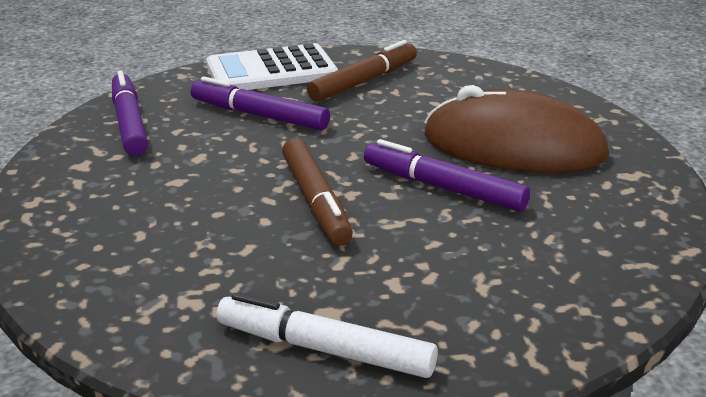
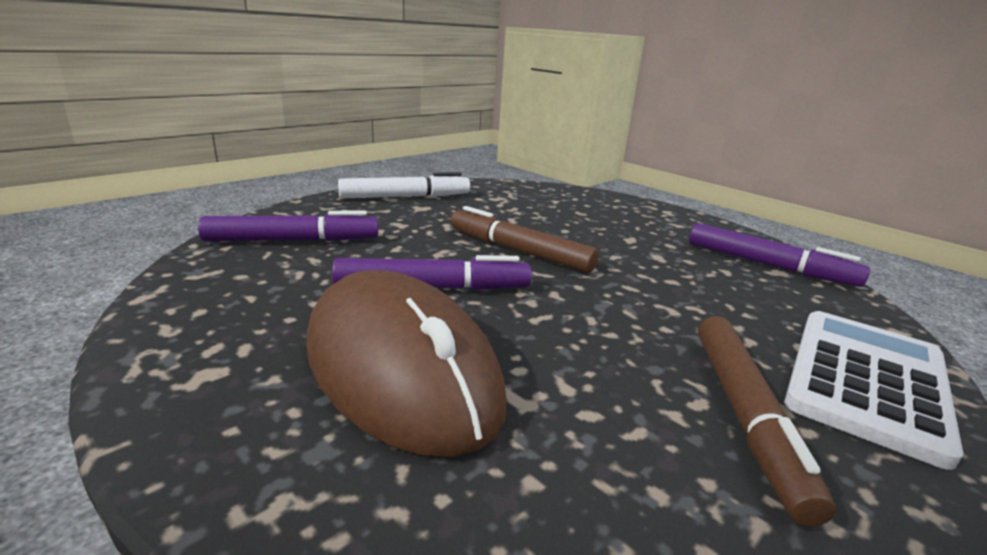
camera: 140 degrees right, 5 degrees down
purple marker [191,77,330,130] -> purple marker moved to [198,211,378,242]
brown mouse [425,85,609,173] -> brown mouse turned 75 degrees clockwise [306,270,506,458]

